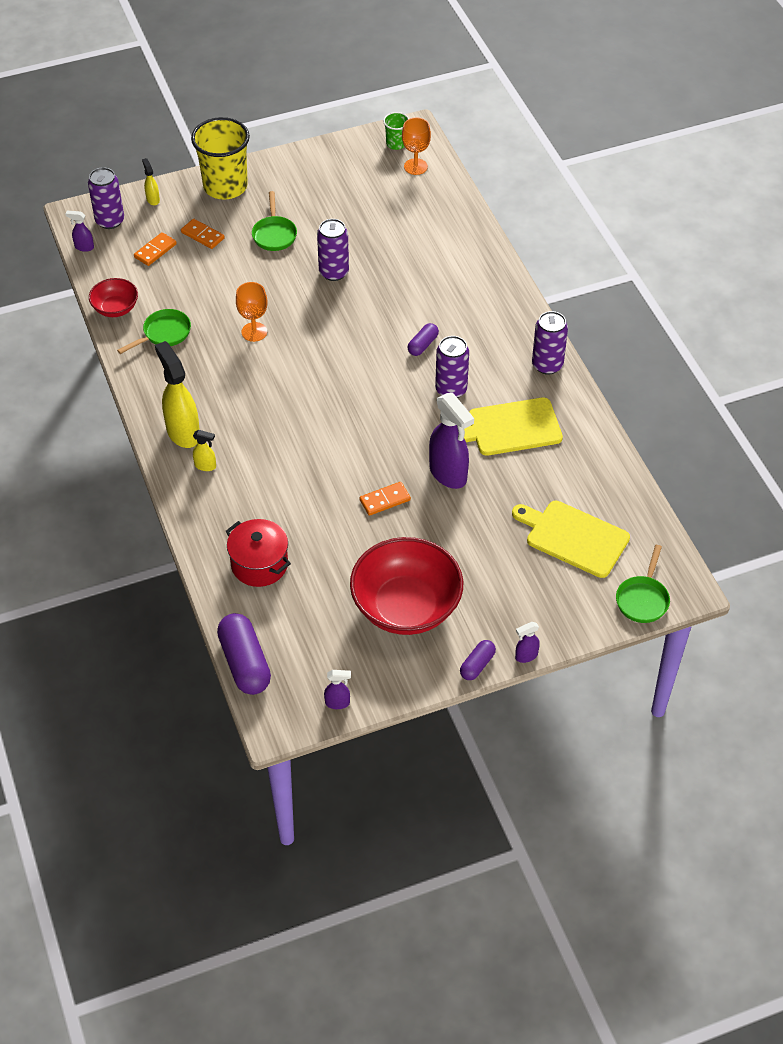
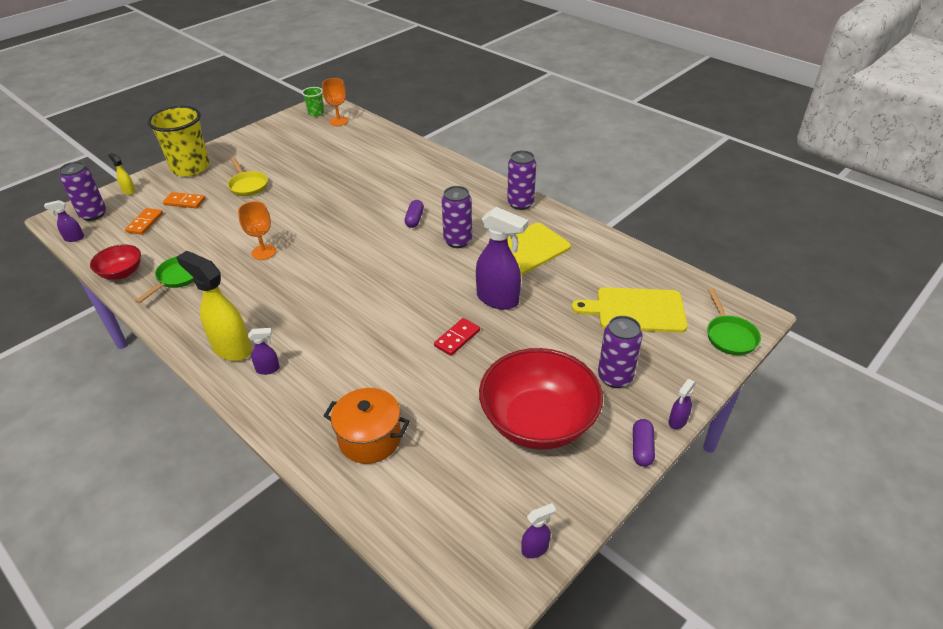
camera: 25 degrees left, 10 degrees down
yellow spray bottle [193,430,216,471] -> purple spray bottle [248,328,280,375]
purple capsule [217,613,271,695] -> none
red pot [225,519,291,587] -> orange pot [324,388,410,464]
green pan [252,191,297,251] -> yellow pan [228,157,268,196]
purple can [317,219,349,281] -> purple can moved to [598,316,642,388]
orange domino [359,482,411,516] -> red domino [434,318,480,356]

